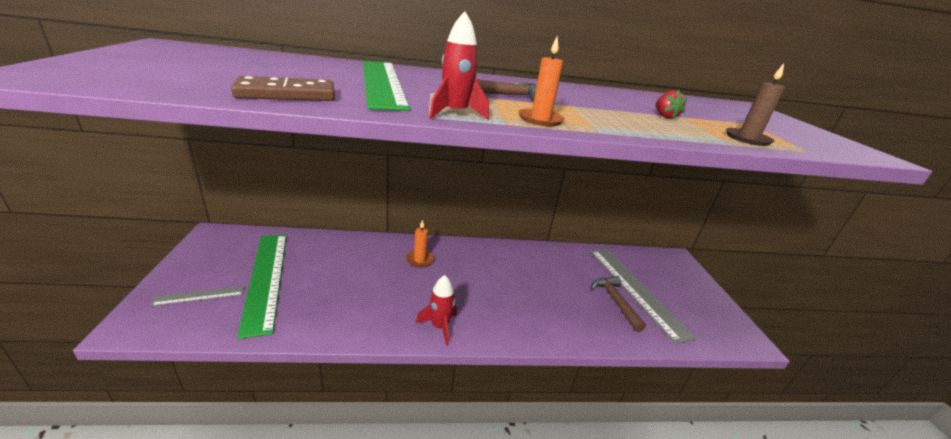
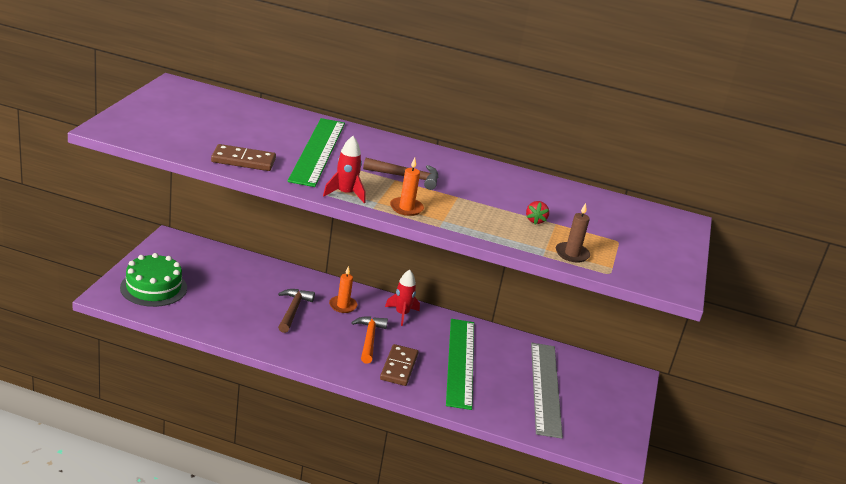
camera: 20 degrees right, 0 degrees up
grey ruler [150,286,245,306] -> green cake [120,253,187,307]
green ruler [237,235,287,339] -> green ruler moved to [446,319,474,410]
red rocket [416,275,457,346] -> red rocket moved to [385,270,420,326]
brown hammer [591,276,646,332] -> brown hammer moved to [278,289,315,333]
none -> orange hammer [351,316,388,364]
none -> brown domino [380,344,418,386]

